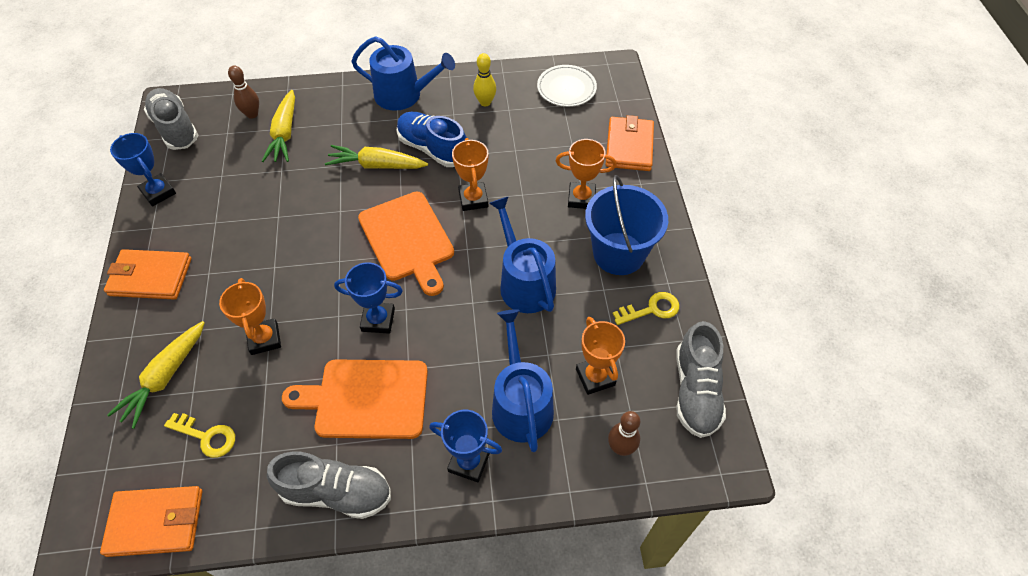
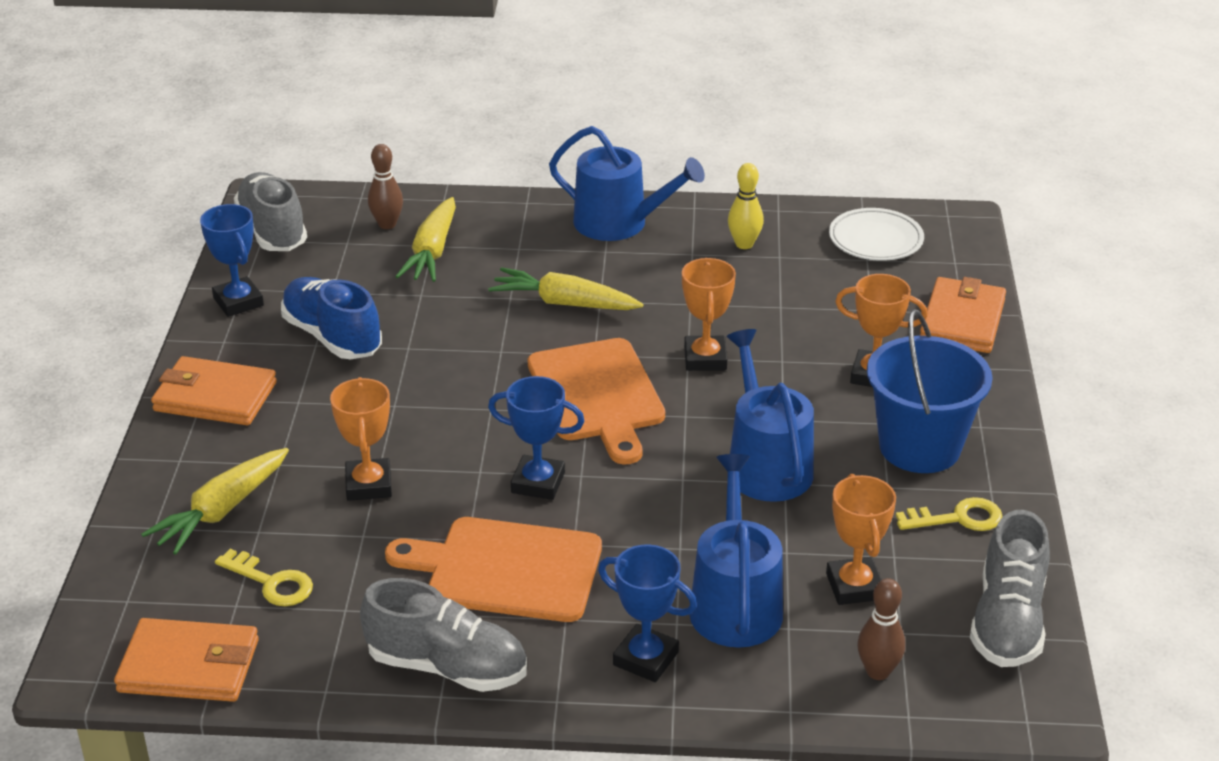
camera: 10 degrees right, 20 degrees down
blue shoe [397,112,467,167] -> blue shoe moved to [281,277,382,359]

